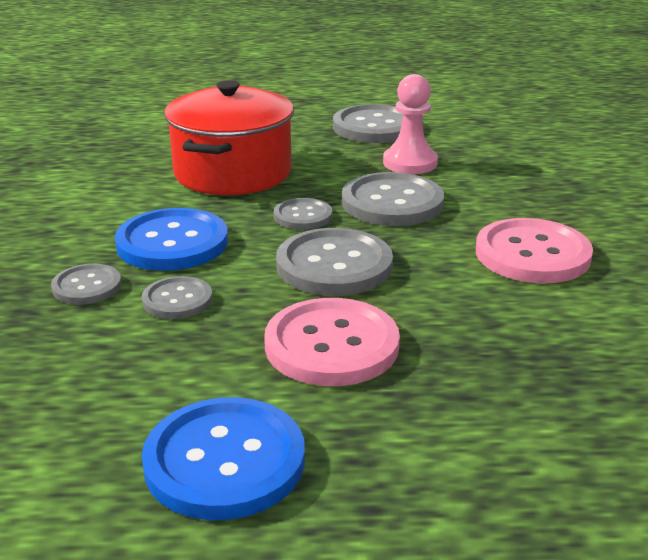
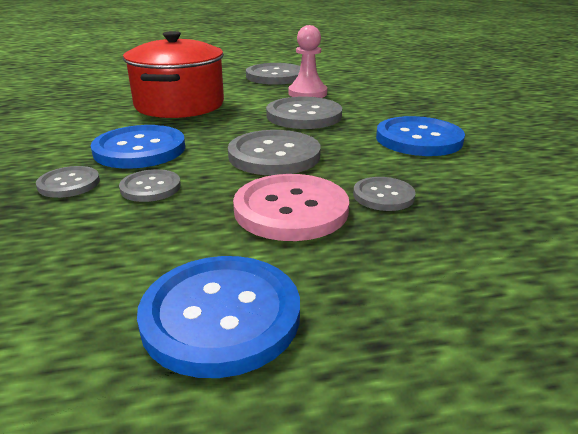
camera: 10 degrees left, 0 degrees up
grey button [274,198,332,230] -> grey button moved to [353,177,416,211]
pink button [476,218,593,283] -> blue button [376,116,465,156]

